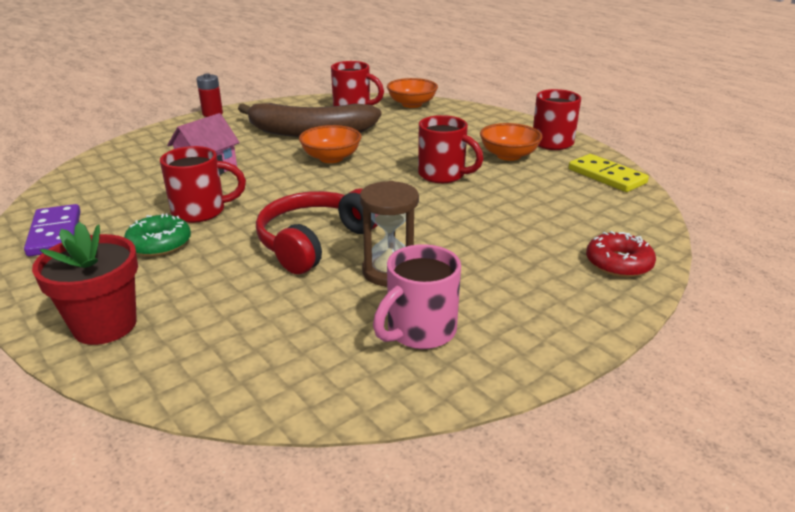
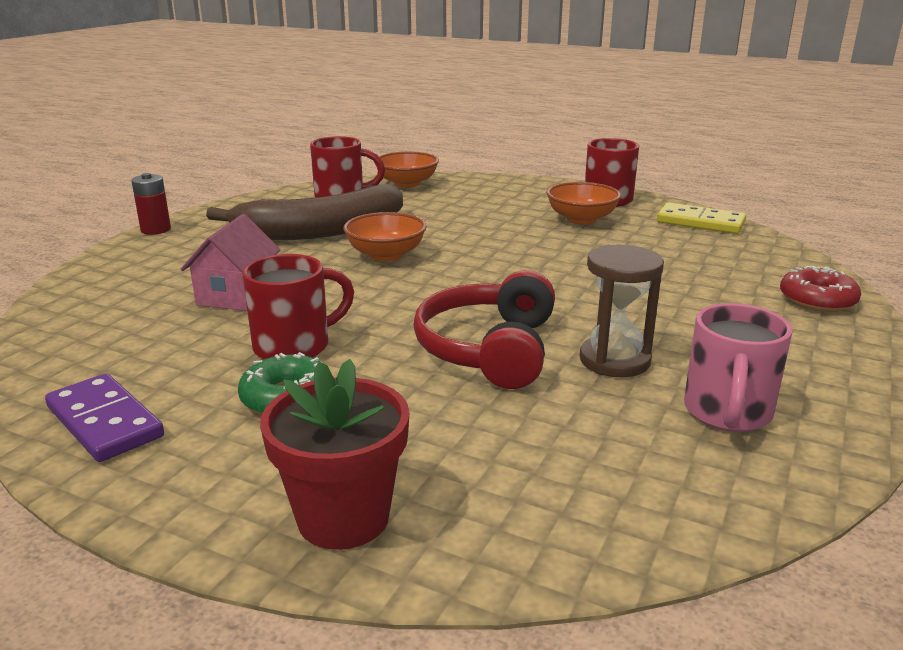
camera: 25 degrees left, 5 degrees down
red mug [418,115,483,183] -> none

